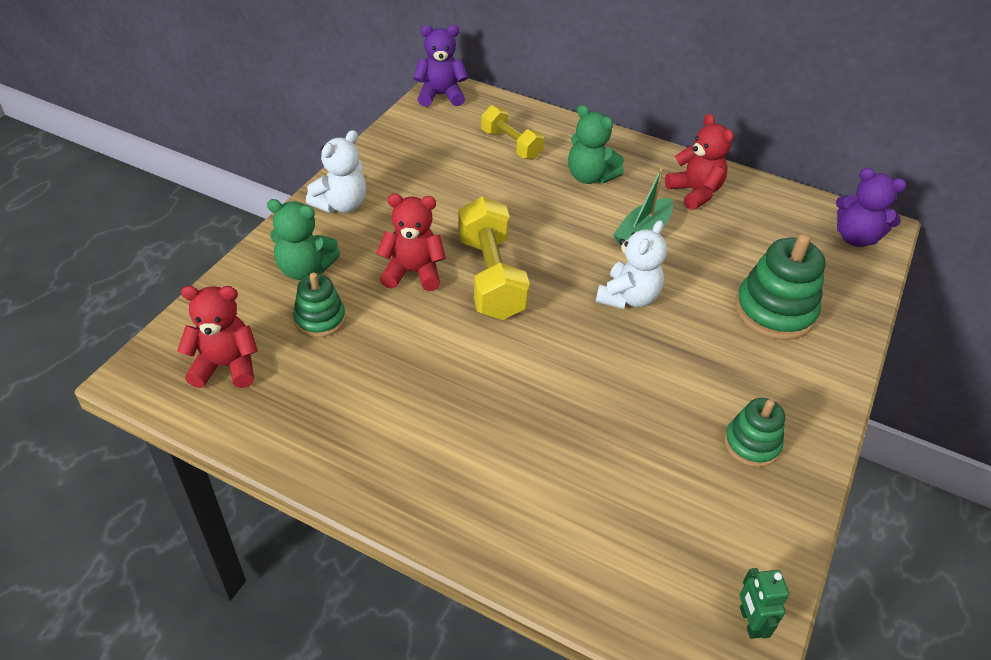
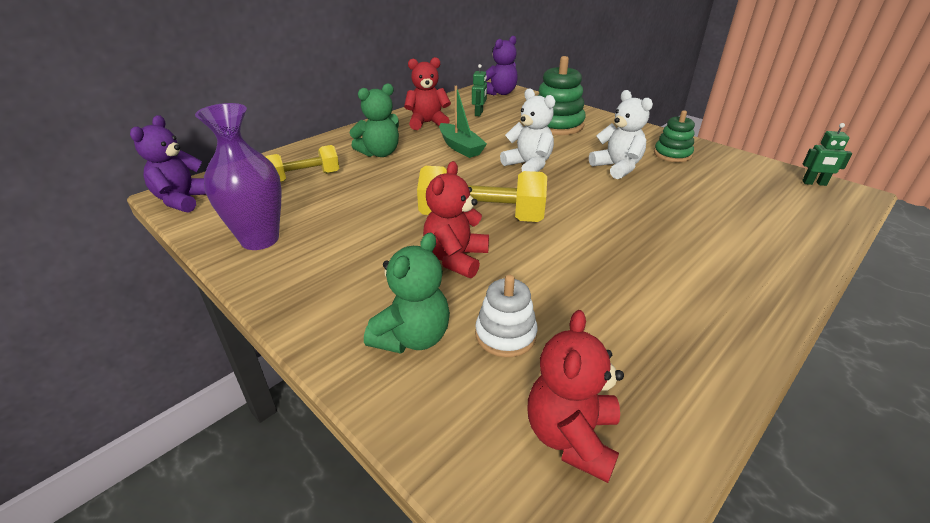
camera: 70 degrees left, 10 degrees down
green stacking toy [293,273,346,337] -> white stacking toy [475,275,538,357]
white teddy bear [306,130,366,213] -> white teddy bear moved to [589,90,653,179]
none -> purple vase [195,103,282,250]
none -> green robot [472,64,487,116]

